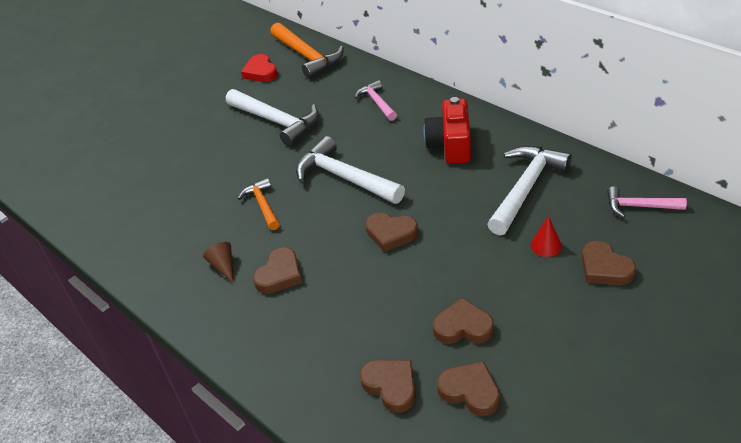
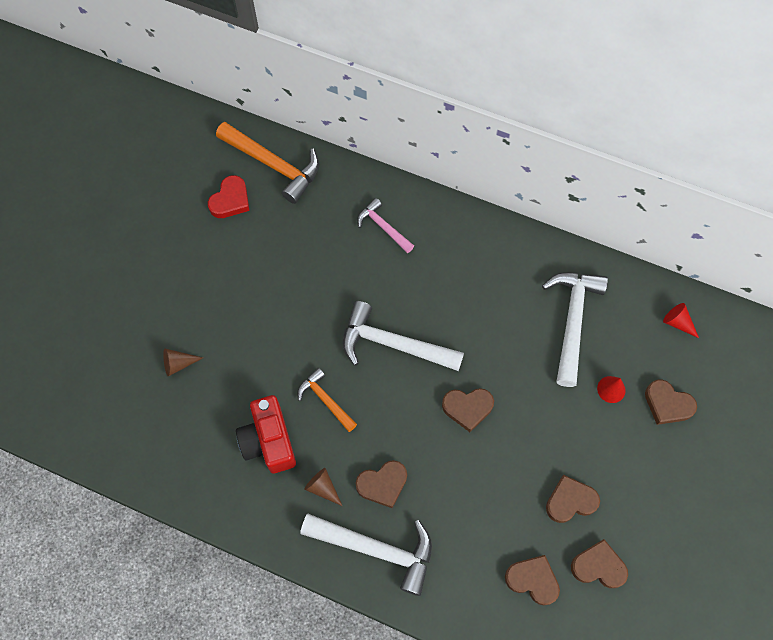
camera: 25 degrees left, 25 degrees up
white hammer [226,89,319,147] -> white hammer moved to [300,514,432,596]
red heart [241,54,278,82] -> red heart turned 105 degrees counterclockwise [208,175,249,218]
brown heart [253,247,302,294] -> brown heart turned 60 degrees clockwise [355,460,407,508]
red camera [423,97,471,164] -> red camera moved to [236,395,296,473]
pink hammer [607,186,687,218] -> red cone [663,303,699,338]
none -> brown cone [163,349,203,376]

